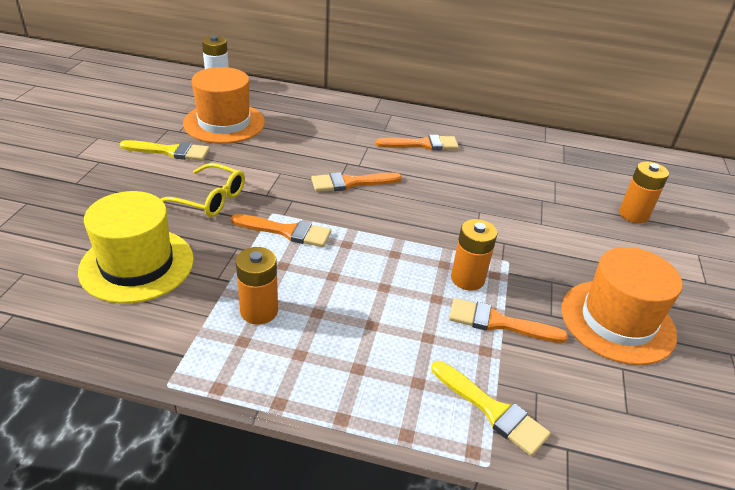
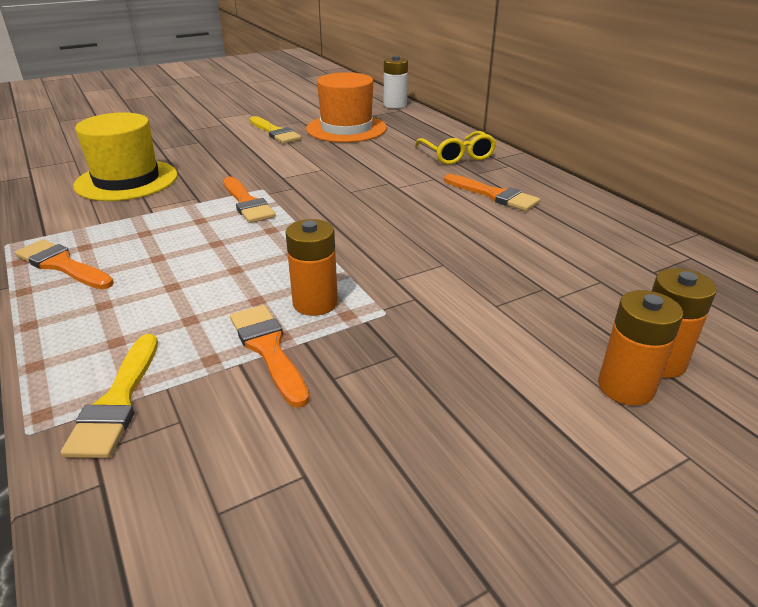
camera: 50 degrees right, 5 degrees down
yellow glasses [161,163,245,217] -> yellow glasses moved to [415,131,496,165]
orange battery [236,247,278,324] -> orange battery moved to [598,290,683,406]
orange brush [311,172,402,192] -> orange brush moved to [15,239,114,289]
orange hat [561,247,683,365] -> none

